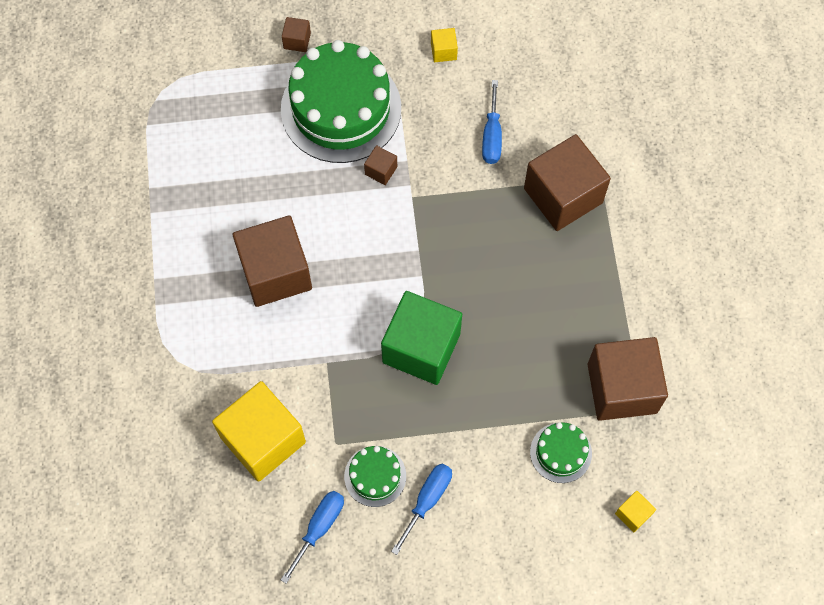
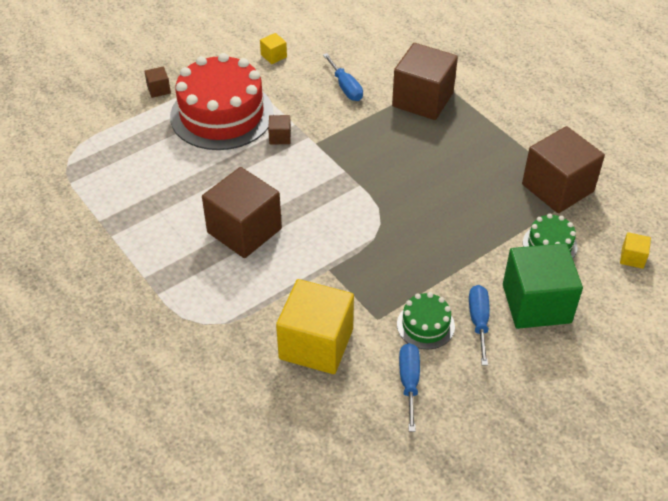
camera: 30 degrees left, 20 degrees down
green cake [281,40,401,163] -> red cake [170,53,274,150]
green cube [381,291,462,385] -> green cube moved to [503,243,583,329]

